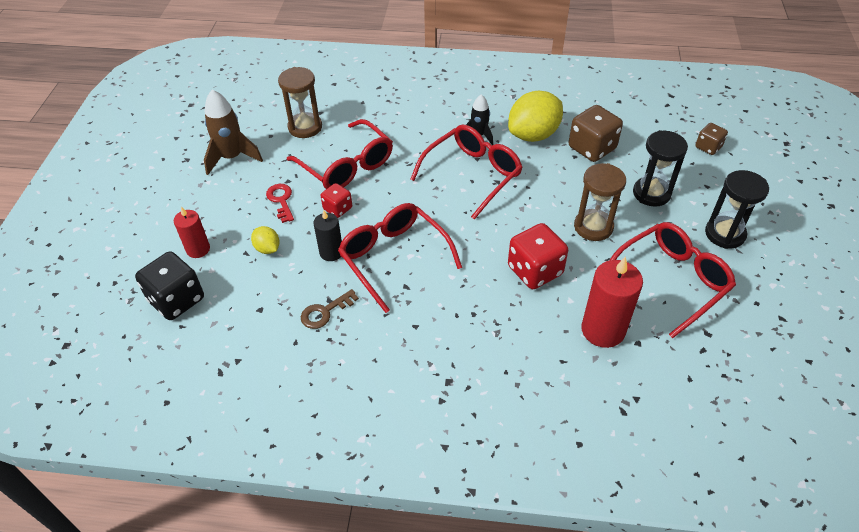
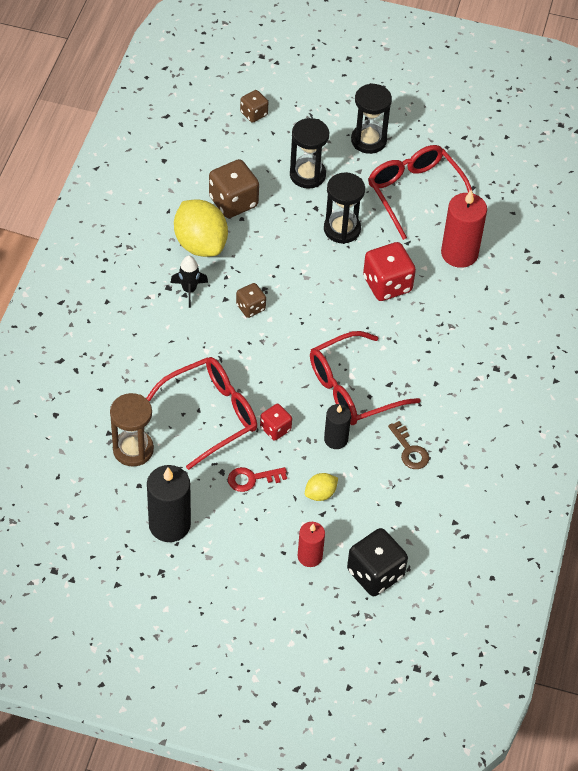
camera: 85 degrees left, 5 degrees up
brown rocket [204,90,263,175] -> black candle [147,465,191,542]
red glasses [410,125,523,220] -> brown dice [236,283,266,318]
brown hourglass [574,163,626,241] -> black hourglass [324,172,365,244]

